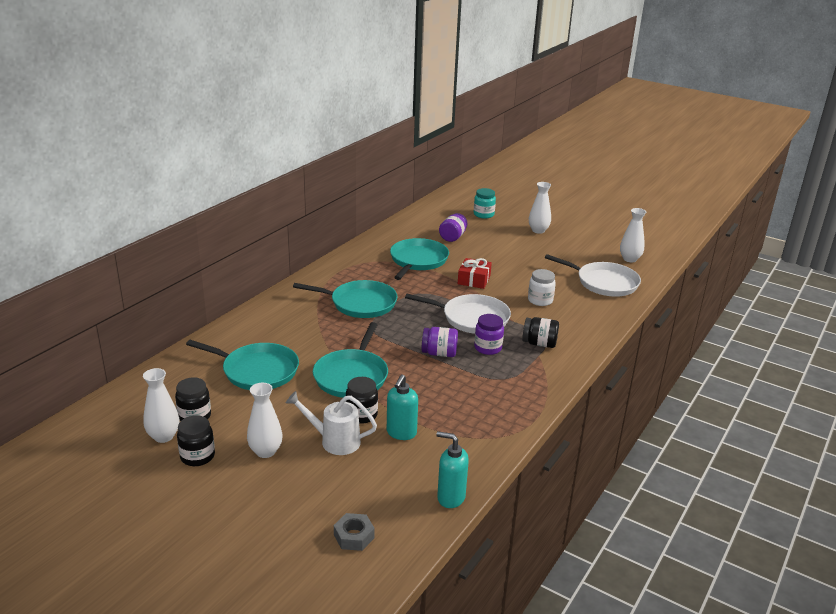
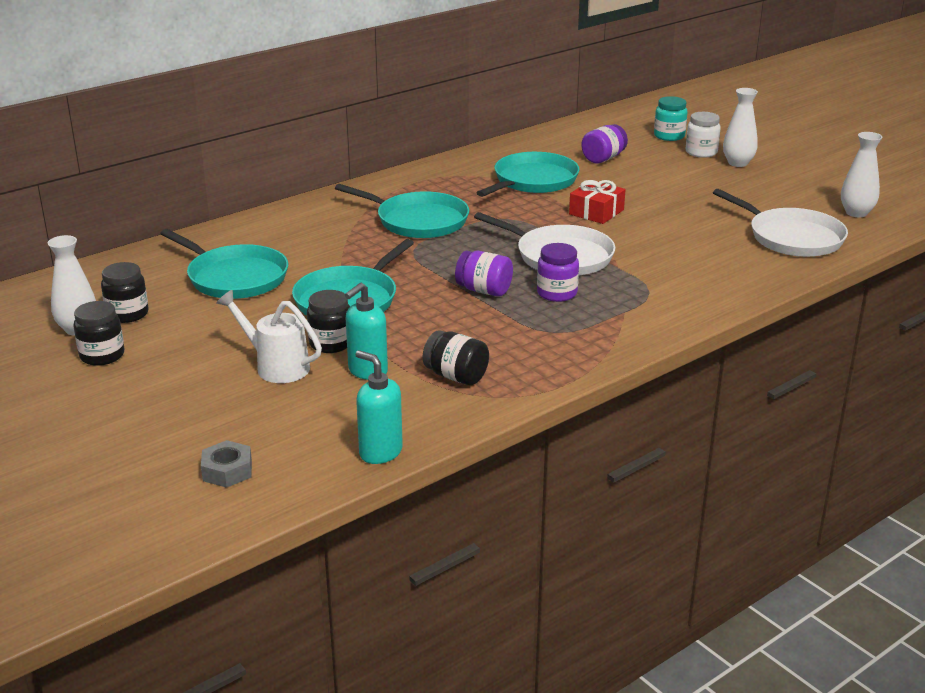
camera: 20 degrees right, 0 degrees up
white vase [247,383,283,458] -> none
black jar [522,317,559,348] -> black jar moved to [423,330,489,385]
white jar [528,269,556,306] -> white jar moved to [686,112,721,158]

